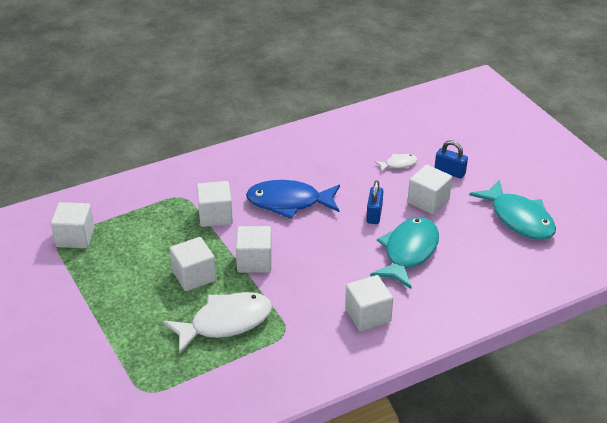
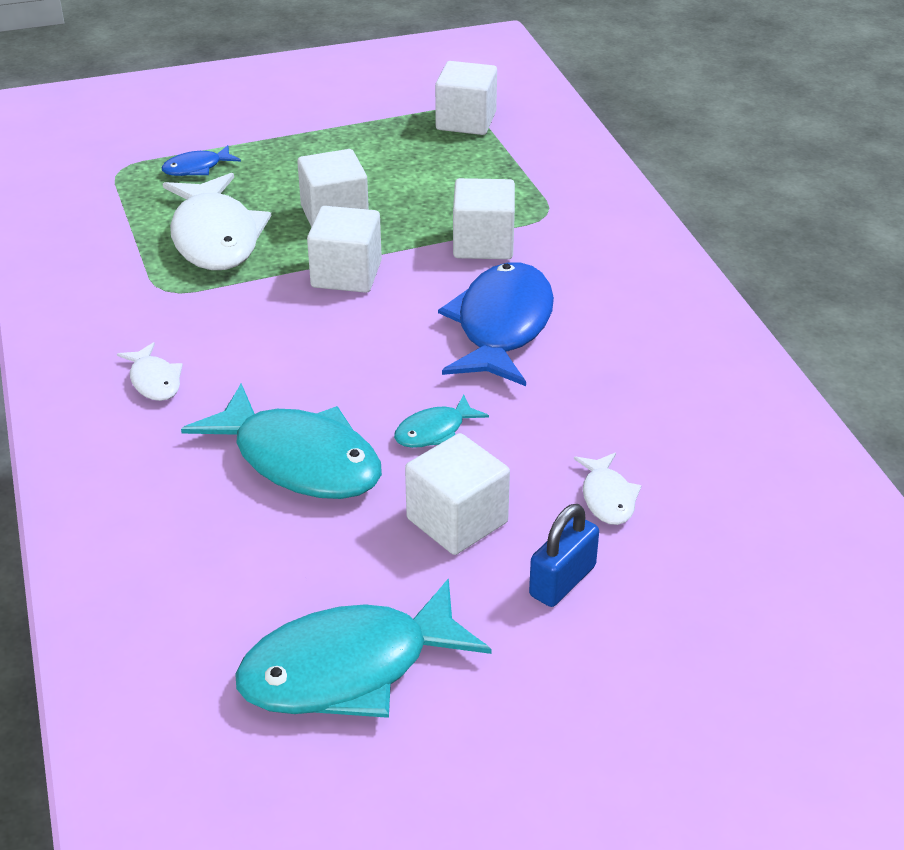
camera: 100 degrees right, 0 degrees up
white cube [345,275,393,331] -> white fish [117,342,183,401]
blue padlock [366,180,383,224] -> turquoise fish [394,395,489,448]
none -> blue fish [162,145,241,176]

